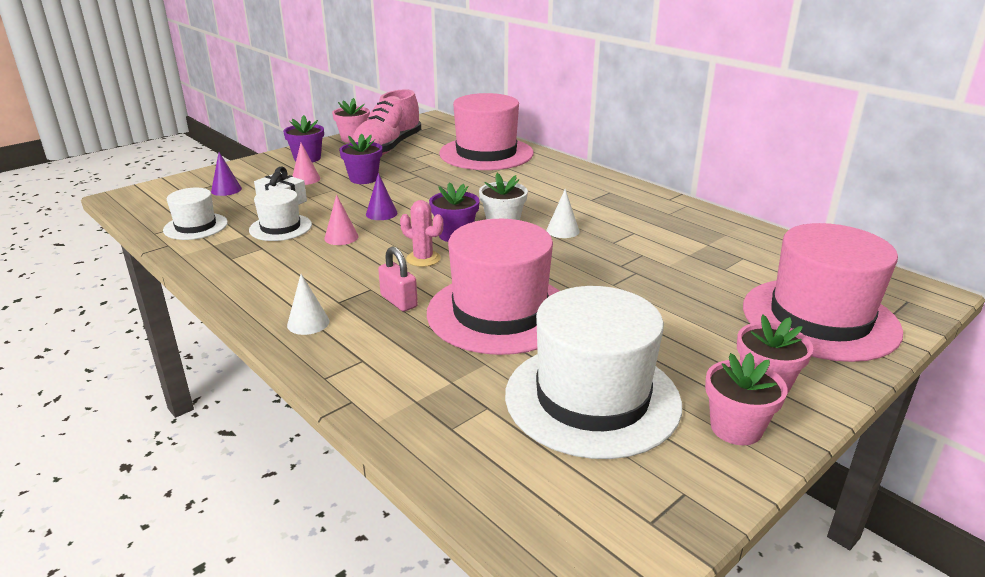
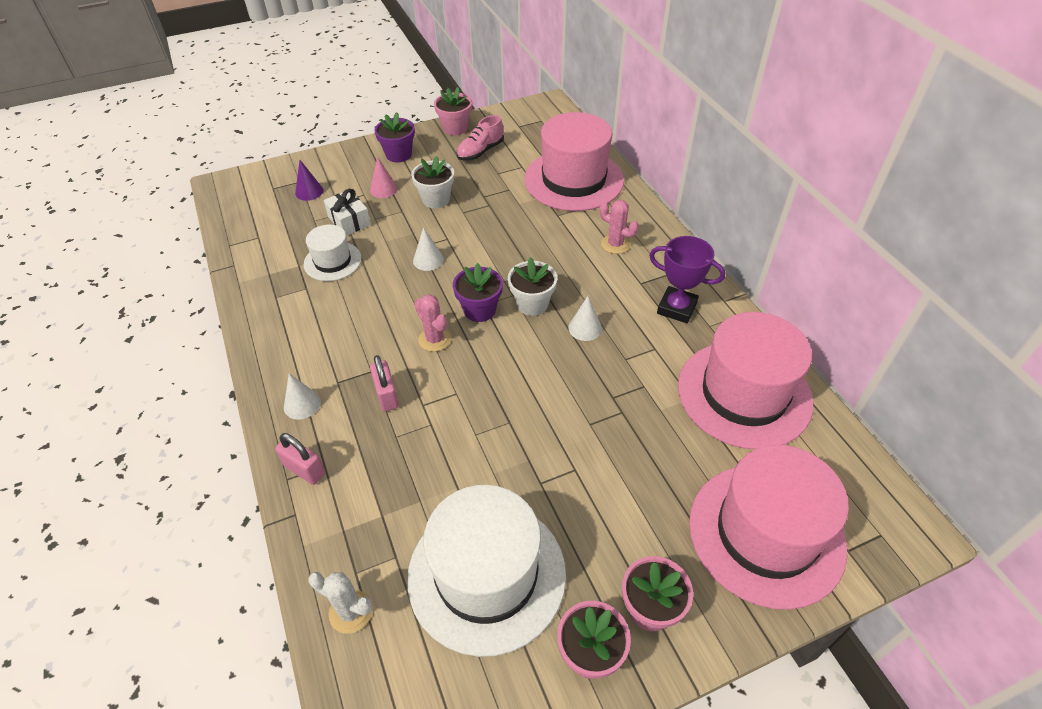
camera: 20 degrees right, 20 degrees up
white hat [163,188,228,240] -> none
pink cone [324,195,359,245] -> none
purple flower pot [339,134,382,184] -> white flower pot [411,156,454,208]
pink shoe [350,89,421,155] -> pink shoe [457,115,504,161], size x0.56
purple cone [366,173,397,220] -> white cone [413,227,444,271]
pink hat [427,219,560,355] -> pink hat moved to [678,312,814,449]
none -> pink padlock [275,433,325,485]
none -> white cactus [308,572,373,634]
none -> pink cactus [600,200,639,254]
none -> purple trophy [649,236,725,323]

